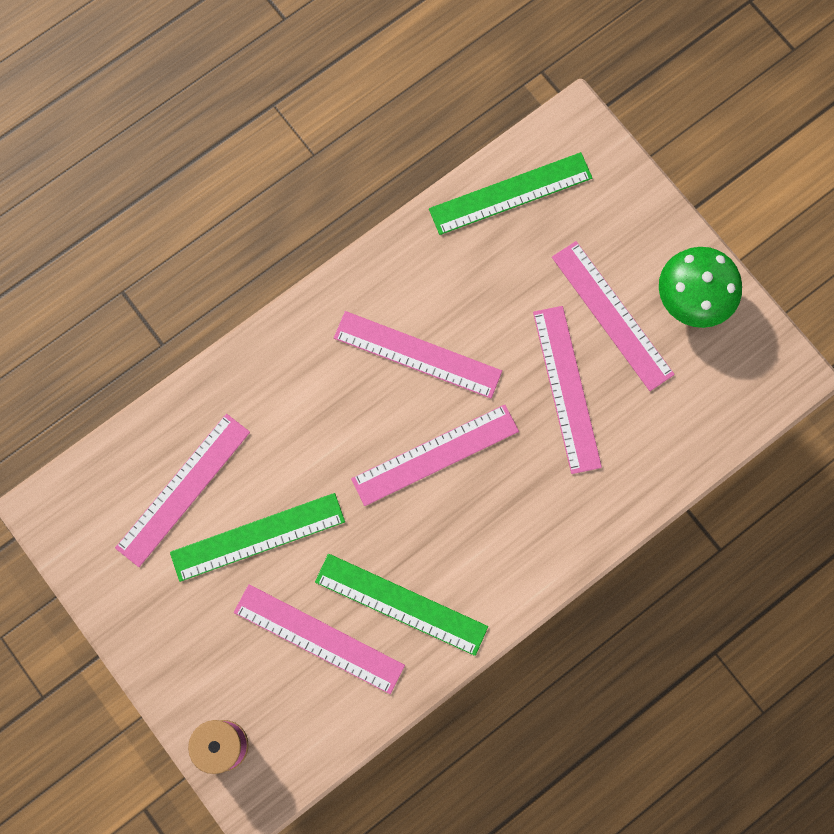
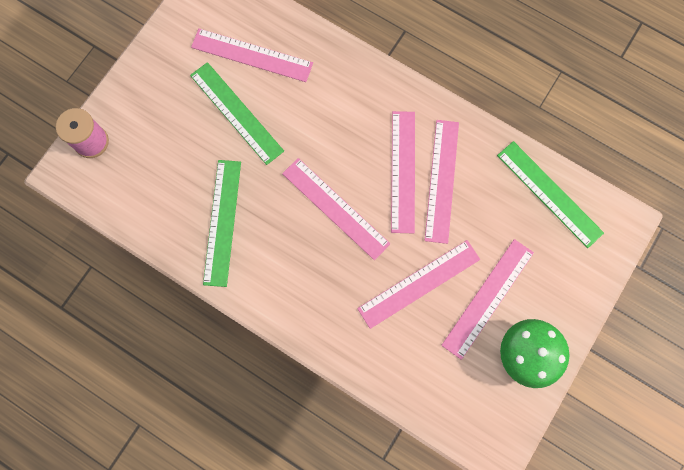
camera: 70 degrees right, 0 degrees up
pink ruler [234,584,405,694] -> pink ruler moved to [425,120,459,244]

